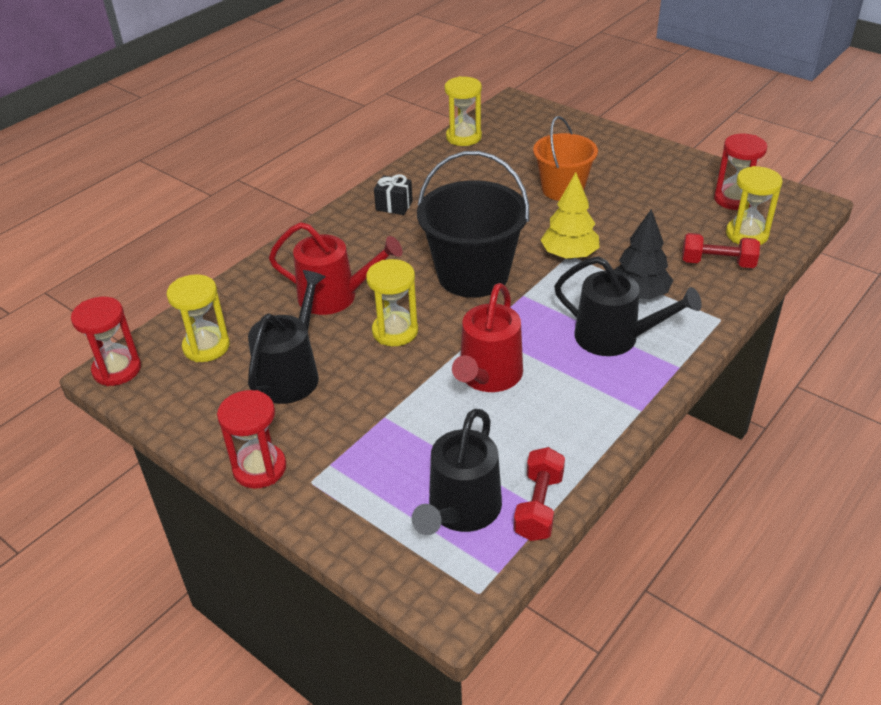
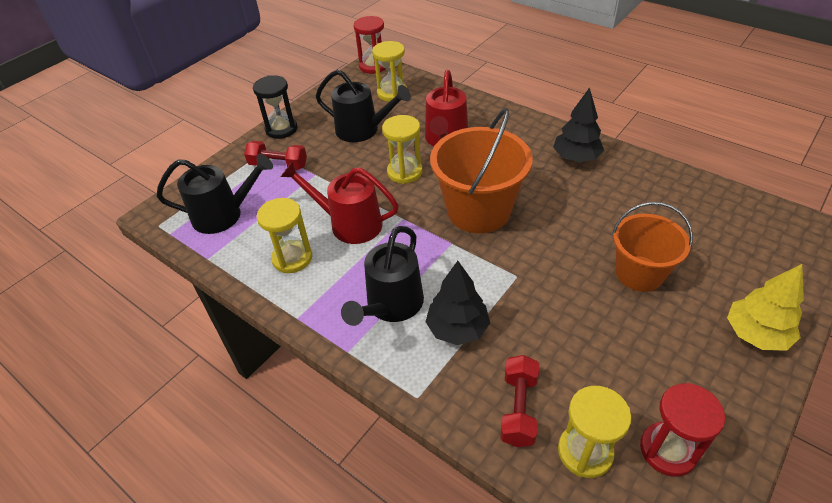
camera: 90 degrees right, 5 degrees up
red hourglass [217,390,286,489] -> black hourglass [253,75,297,139]
black gift [374,174,413,215] -> black tree [553,87,604,162]
black watering can [412,409,502,535] -> black watering can turned 150 degrees clockwise [157,154,273,234]
black bucket [417,151,529,298] -> orange bucket [430,108,533,233]
yellow hourglass [445,76,482,146] -> yellow hourglass moved to [257,198,312,273]
red dumbbell [514,447,565,541] -> red dumbbell moved to [244,141,307,170]
yellow tree [541,172,600,259] -> yellow tree moved to [727,264,804,351]

